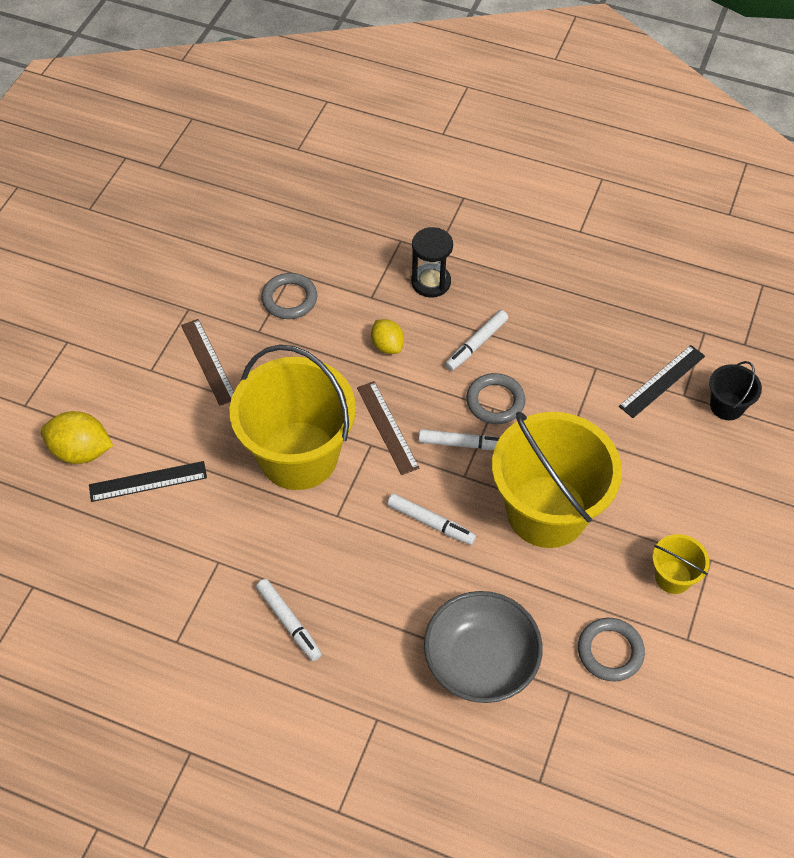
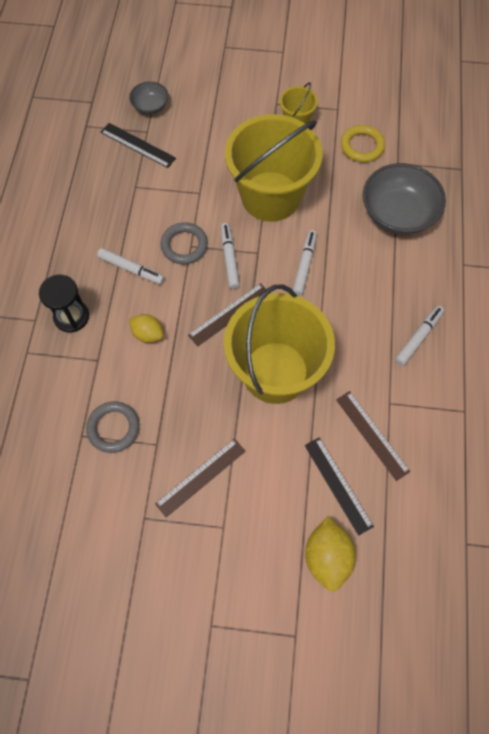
camera: 105 degrees left, 10 degrees up
yellow lemon [371,319,404,354] -> yellow lemon turned 75 degrees clockwise [129,314,164,343]
grey ring [578,618,645,681] -> yellow ring [341,125,385,162]
black bucket [709,361,762,420] -> grey bowl [129,81,169,115]
none -> brown ruler [336,391,410,481]

